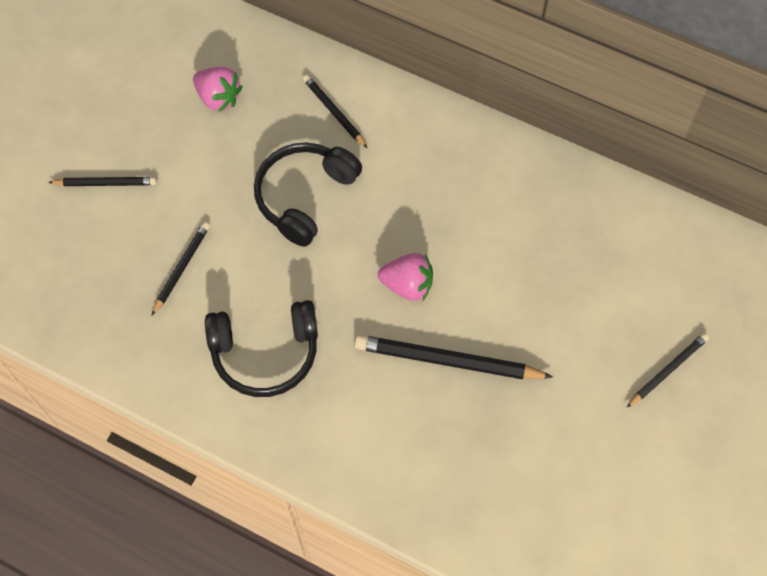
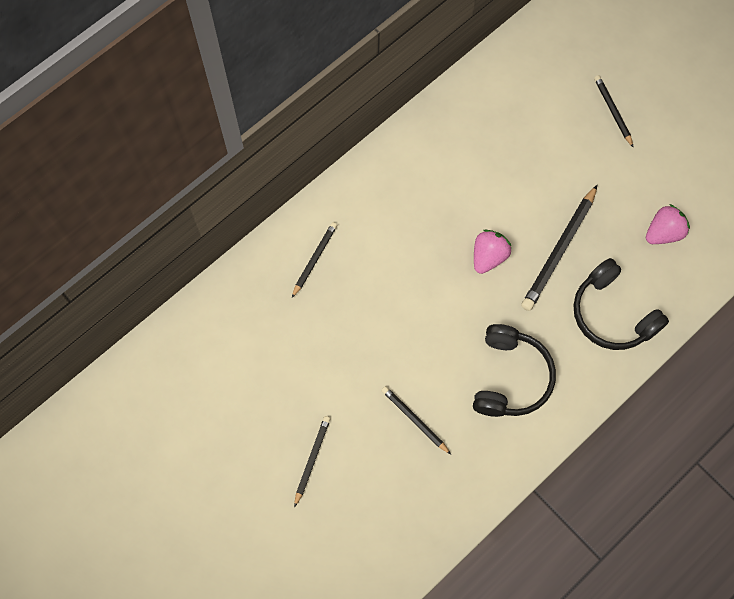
camera: 70 degrees left, 5 degrees up
pink strawberry [193,67,243,112] -> pink strawberry moved to [646,204,690,244]
black headphones [254,142,362,247] -> black headphones moved to [574,258,669,350]
black pencil [303,75,367,148] -> black pencil turned 135 degrees clockwise [292,222,337,298]

